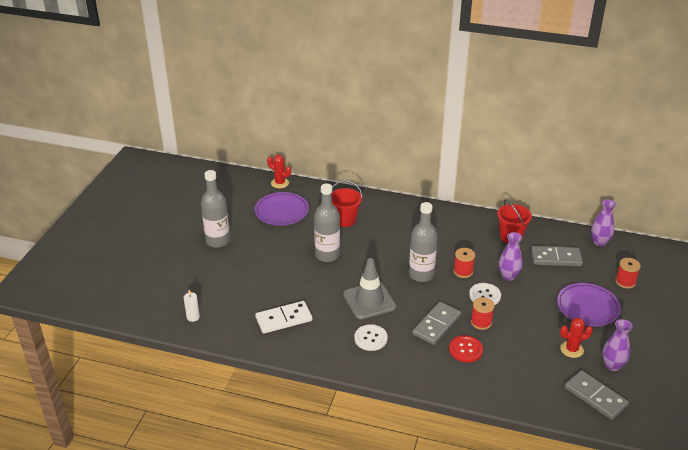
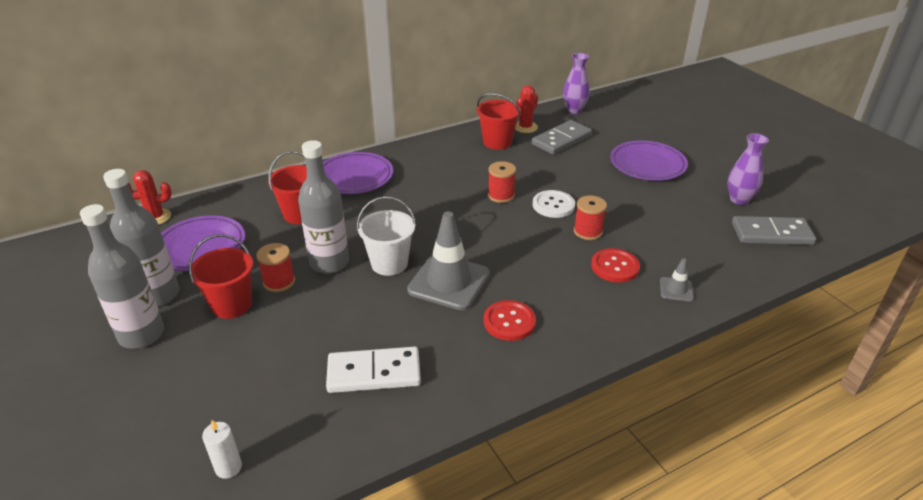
camera: 45 degrees left, 0 degrees up
white domino [255,301,312,334] -> white domino turned 60 degrees clockwise [326,347,421,393]
white button [354,324,388,351] -> red button [484,300,536,341]
grey bottle [409,202,438,282] -> grey bottle moved to [103,169,179,306]
grey domino [412,302,461,345] -> none
purple vase [499,232,523,281] -> none
red cactus [560,318,593,358] -> red cactus moved to [515,85,538,133]
red spool [615,258,641,289] -> red spool moved to [256,243,295,292]
none -> red bucket [189,234,253,319]
none -> purple plate [323,152,393,194]
none -> white bucket [357,196,416,276]
none -> grey traffic cone [660,258,694,302]

